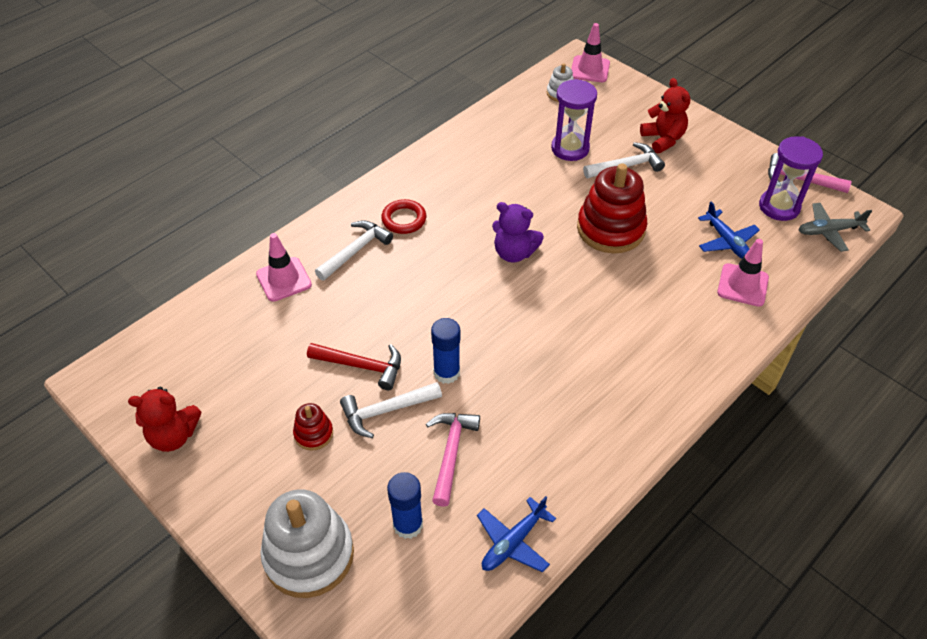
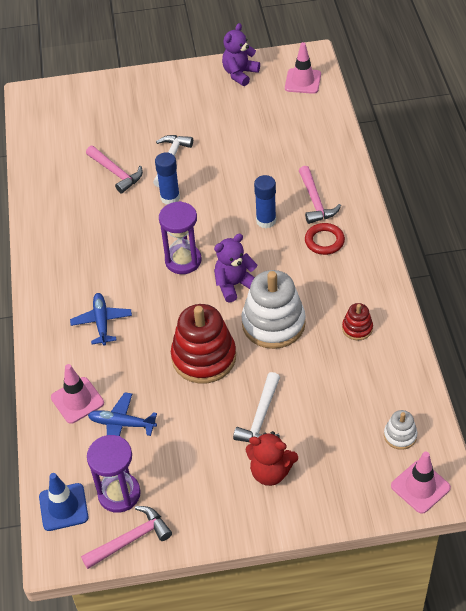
camera: 130 degrees right, 0 degrees up
red teddy bear [128,387,201,452] -> purple teddy bear [222,23,260,86]
pink traffic cone [256,233,312,302] -> pink traffic cone moved to [285,42,321,94]
white stacking toy [260,489,354,598] -> white stacking toy moved to [242,270,306,349]
red stacking toy [293,403,333,451] -> red stacking toy moved to [342,303,373,341]
red hammer [307,343,401,390] -> none
white hammer [315,220,393,281] -> pink hammer [299,166,341,224]
blue glue stick [387,472,423,539] -> blue glue stick moved to [254,175,276,228]
blue plane [477,496,556,573] -> blue plane moved to [70,293,132,345]
purple hourglass [551,79,597,161] -> purple hourglass moved to [159,201,201,274]
grey plane [798,203,872,252] -> blue traffic cone [39,473,89,531]

